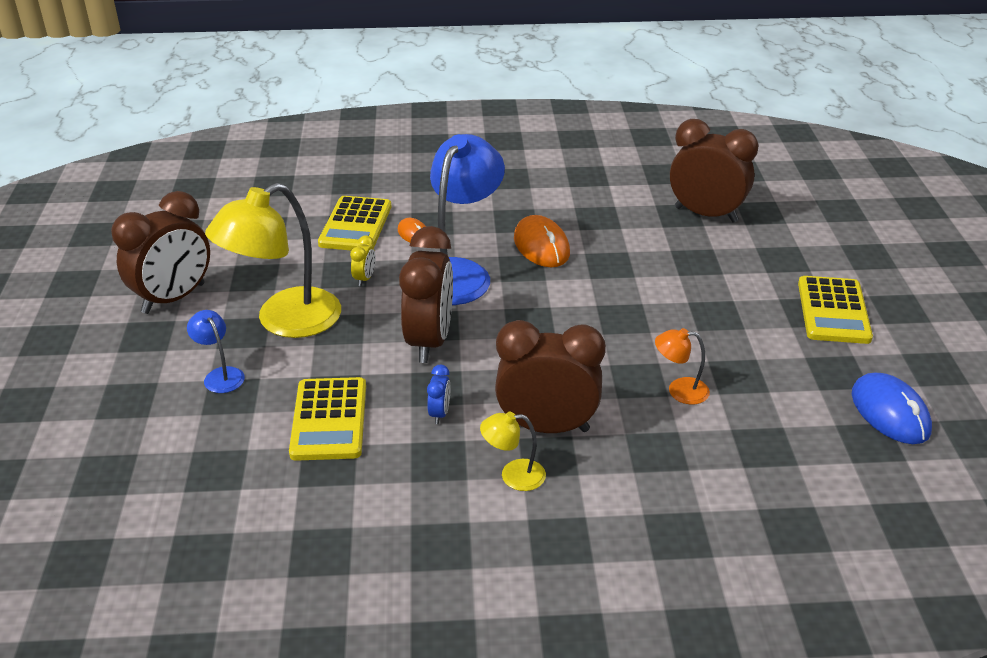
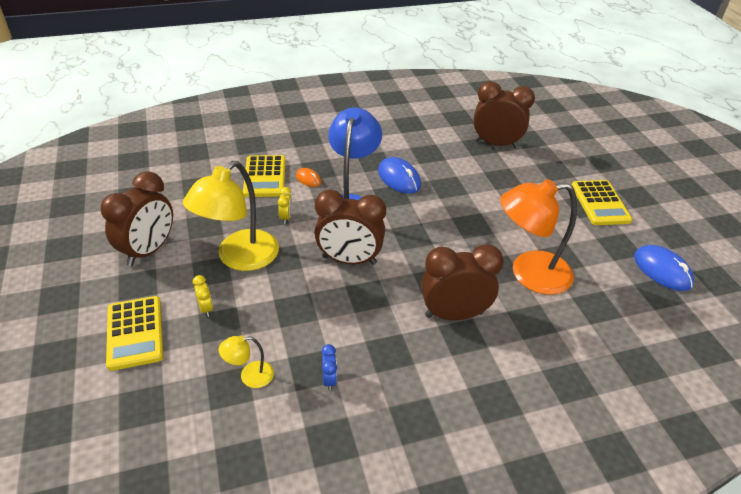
camera: 15 degrees left, 5 degrees up
blue lamp [187,310,245,393] -> yellow clock [193,275,213,317]
yellow calculator [289,377,366,461] -> yellow calculator moved to [106,296,163,371]
brown clock [399,226,453,363] -> brown clock turned 105 degrees clockwise [314,190,386,265]
blue clock [427,365,450,424] -> blue clock moved to [321,344,337,391]
yellow lamp [480,412,546,491] -> yellow lamp moved to [219,336,274,388]
orange mouse [514,215,570,267] -> blue mouse [378,157,421,194]
orange lamp [655,328,710,405] -> orange lamp [501,179,577,295], size x2.21

